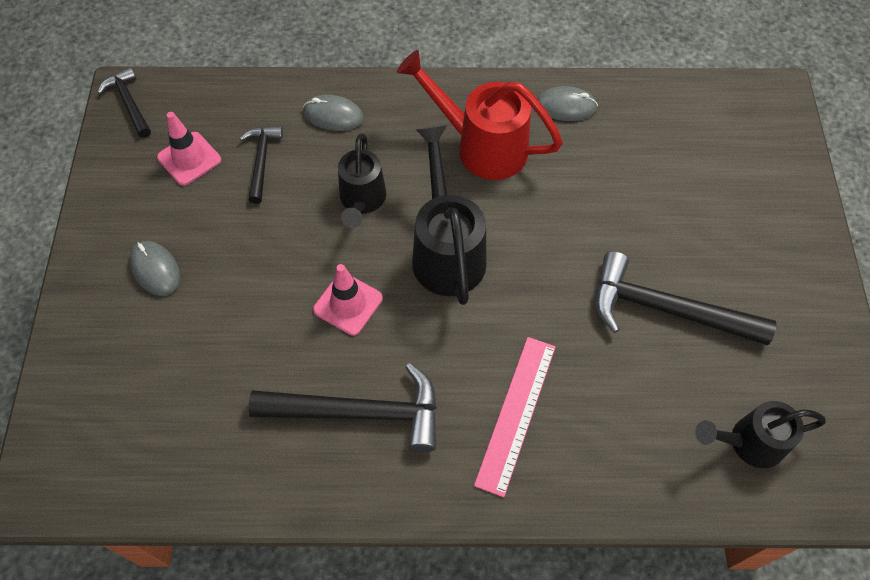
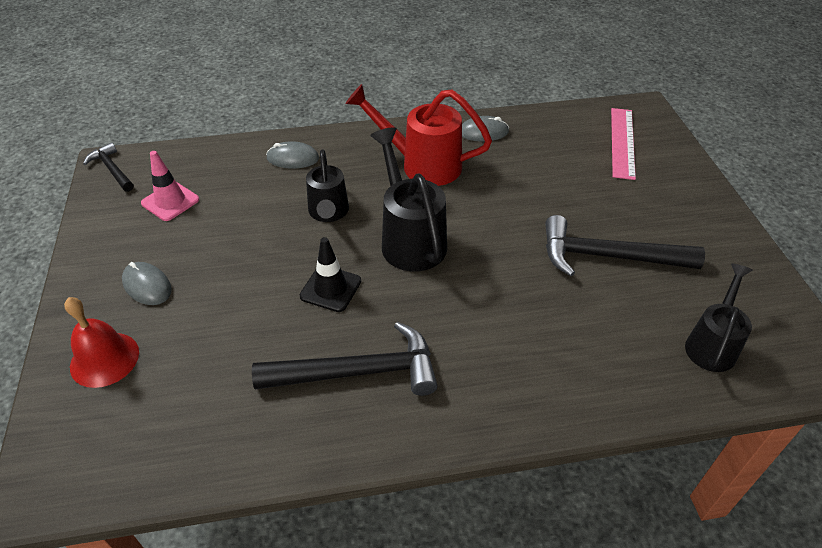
camera: 10 degrees left, 15 degrees down
black hammer [239,126,283,204] -> none
pink traffic cone [313,264,383,335] -> black traffic cone [300,237,361,312]
pink ruler [474,337,556,497] -> pink ruler moved to [611,108,636,180]
black watering can [695,401,826,468] -> black watering can turned 135 degrees clockwise [685,264,753,372]
none -> red bell [64,297,139,388]

